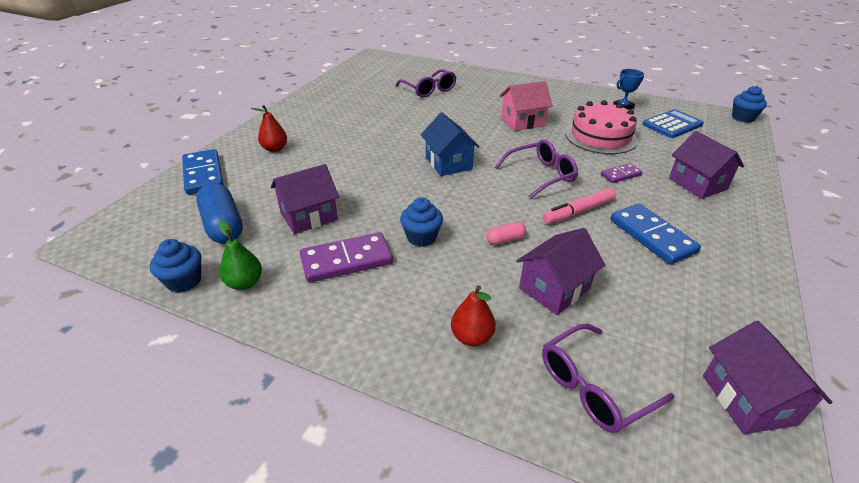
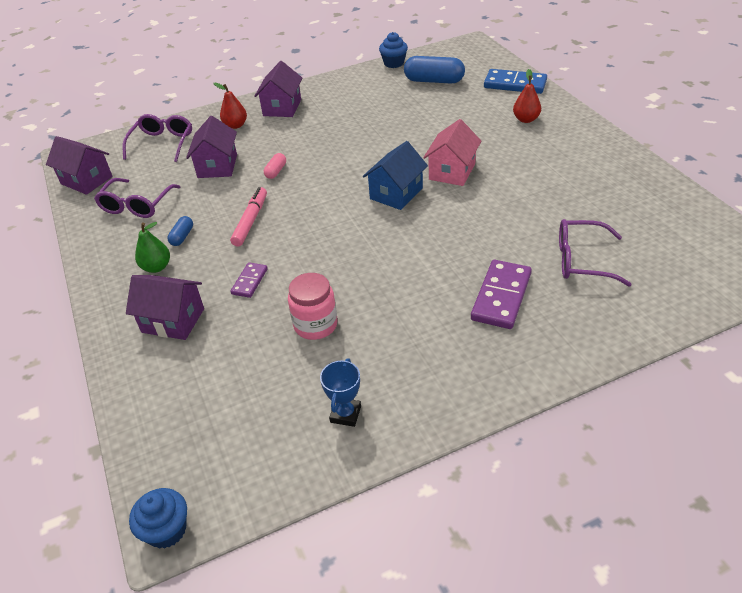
camera: 135 degrees right, 5 degrees up
green pear [219,220,262,290] -> green pear moved to [135,222,170,273]
purple house [271,164,339,234] -> purple house moved to [254,61,302,117]
purple domino [300,232,393,283] -> purple domino moved to [471,260,532,329]
blue cupcake [400,197,443,247] -> none
blue house [421,113,479,176] -> blue house turned 75 degrees counterclockwise [363,141,428,210]
purple glasses [495,139,578,199] -> purple glasses moved to [94,178,180,218]
pink house [500,81,553,131] -> pink house moved to [423,119,481,186]
pink cake [565,100,638,154] -> pink jar [288,273,338,340]
blue domino [610,204,701,265] -> blue capsule [168,216,193,246]
blue calculator [642,109,704,138] -> none

